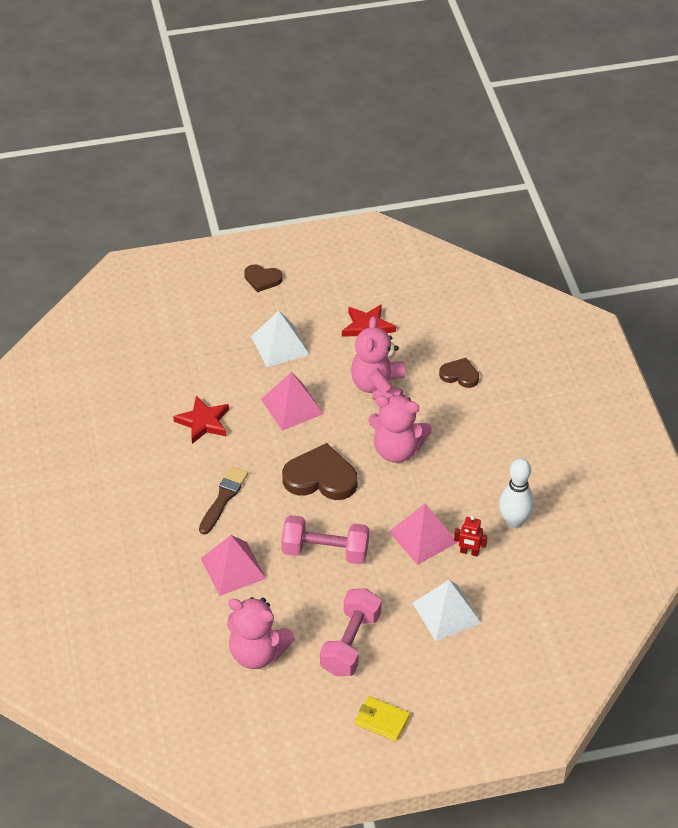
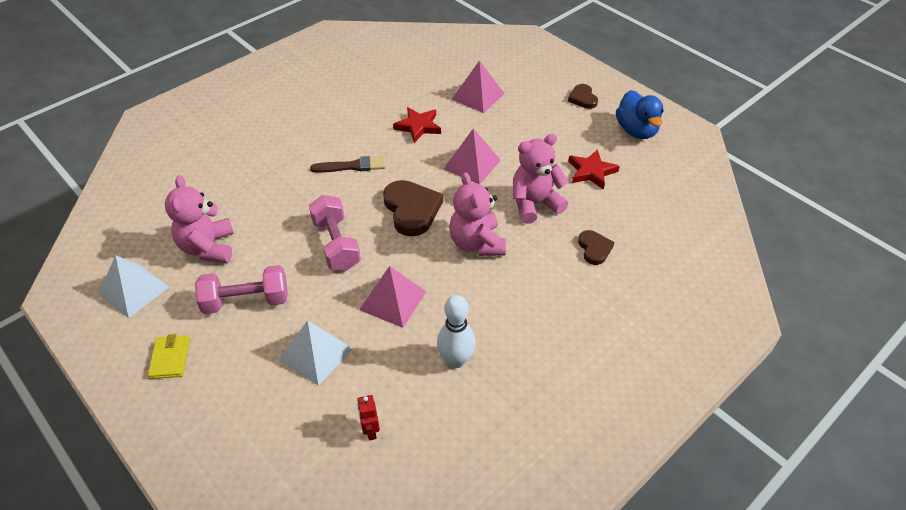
camera: 60 degrees right, 0 degrees up
pink pyramid [201,535,266,596] -> pink pyramid moved to [452,60,505,113]
white pyramid [251,311,310,367] -> white pyramid moved to [99,255,169,318]
red robot [454,516,487,557] -> red robot moved to [357,395,380,441]
none -> blue duck [616,90,664,139]

